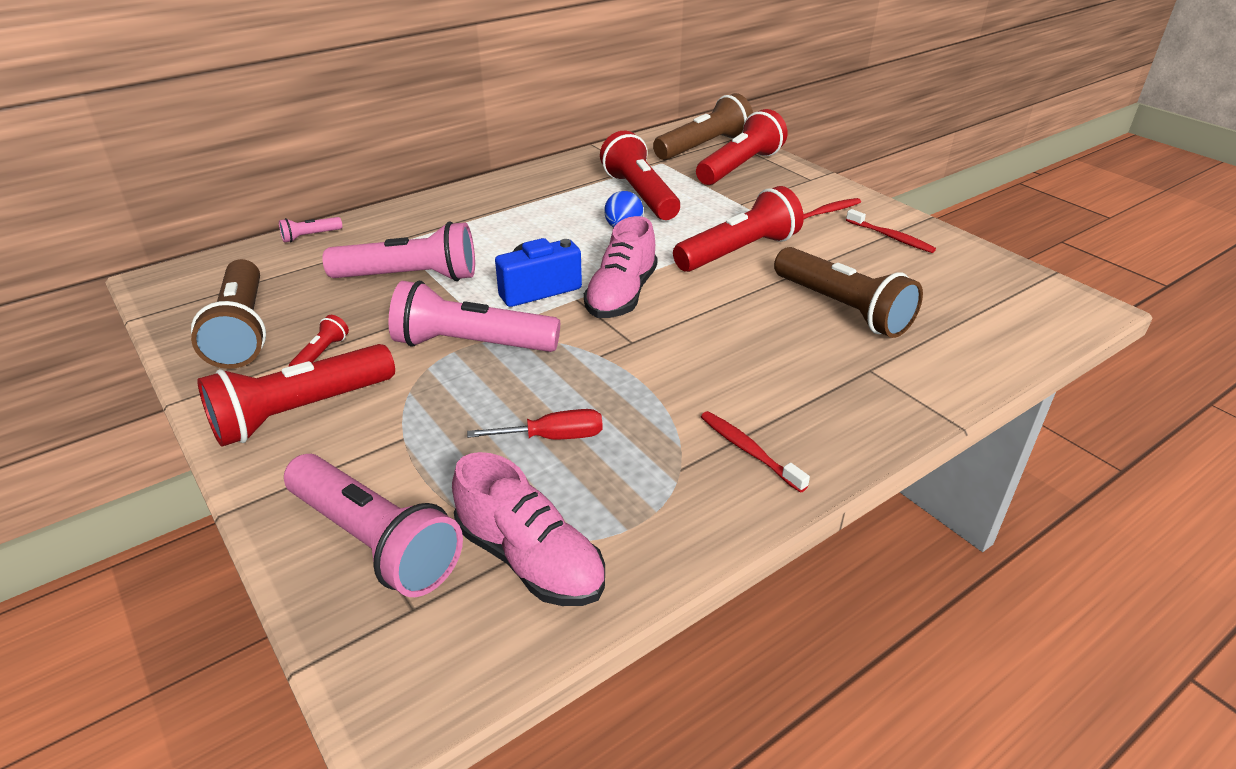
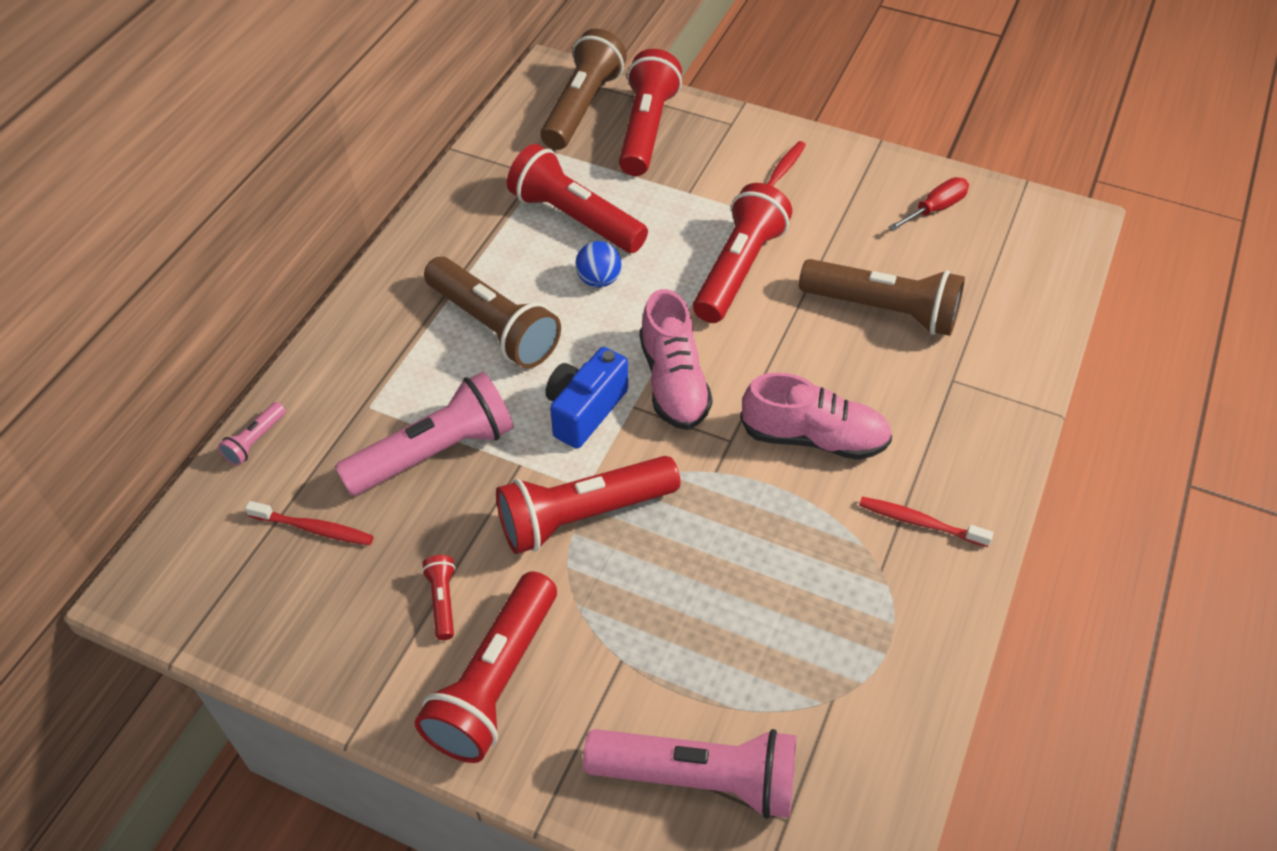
camera: 30 degrees left, 15 degrees up
brown flashlight [191,259,266,369] -> brown flashlight moved to [424,257,561,368]
pink flashlight [389,281,560,352] -> red flashlight [496,456,680,554]
pink shoe [452,452,605,606] -> pink shoe moved to [740,372,892,460]
red screwdriver [467,409,603,439] -> red screwdriver moved to [888,177,969,231]
red toothbrush [846,209,936,253] -> red toothbrush moved to [245,501,374,545]

